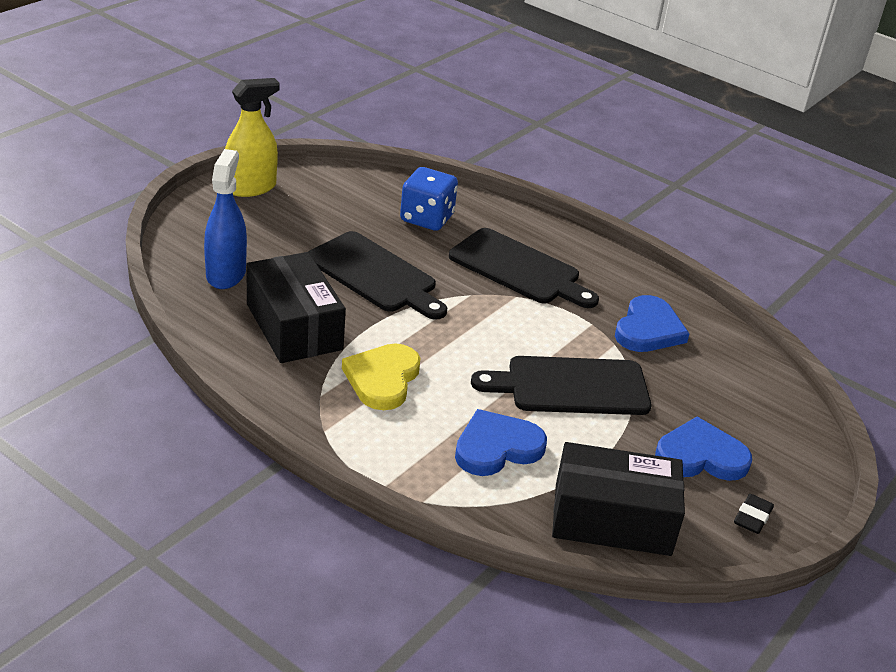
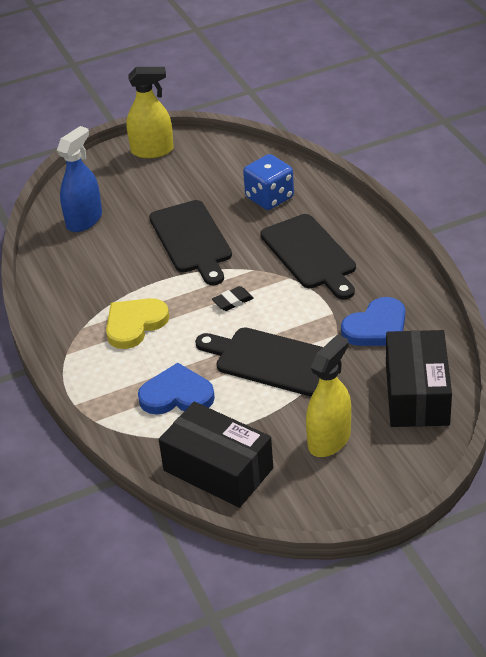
camera: 35 degrees right, 5 degrees up
black box [247,252,346,363] -> black box moved to [386,330,452,427]
blue heart [655,417,752,481] -> yellow spray bottle [306,334,351,457]
black eraser [734,494,774,534] -> black eraser moved to [212,286,254,311]

